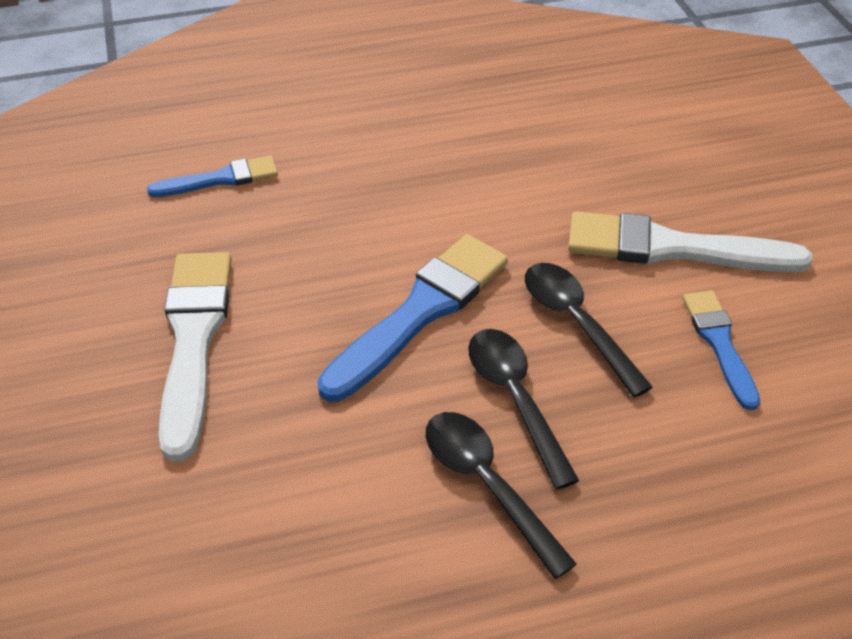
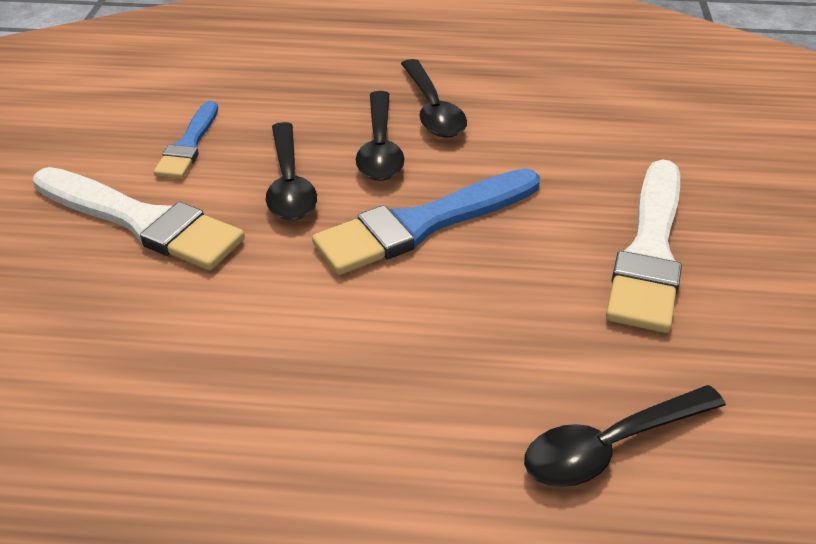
camera: 160 degrees left, 5 degrees down
blue brush [147,156,278,197] -> black spoon [524,385,726,487]

